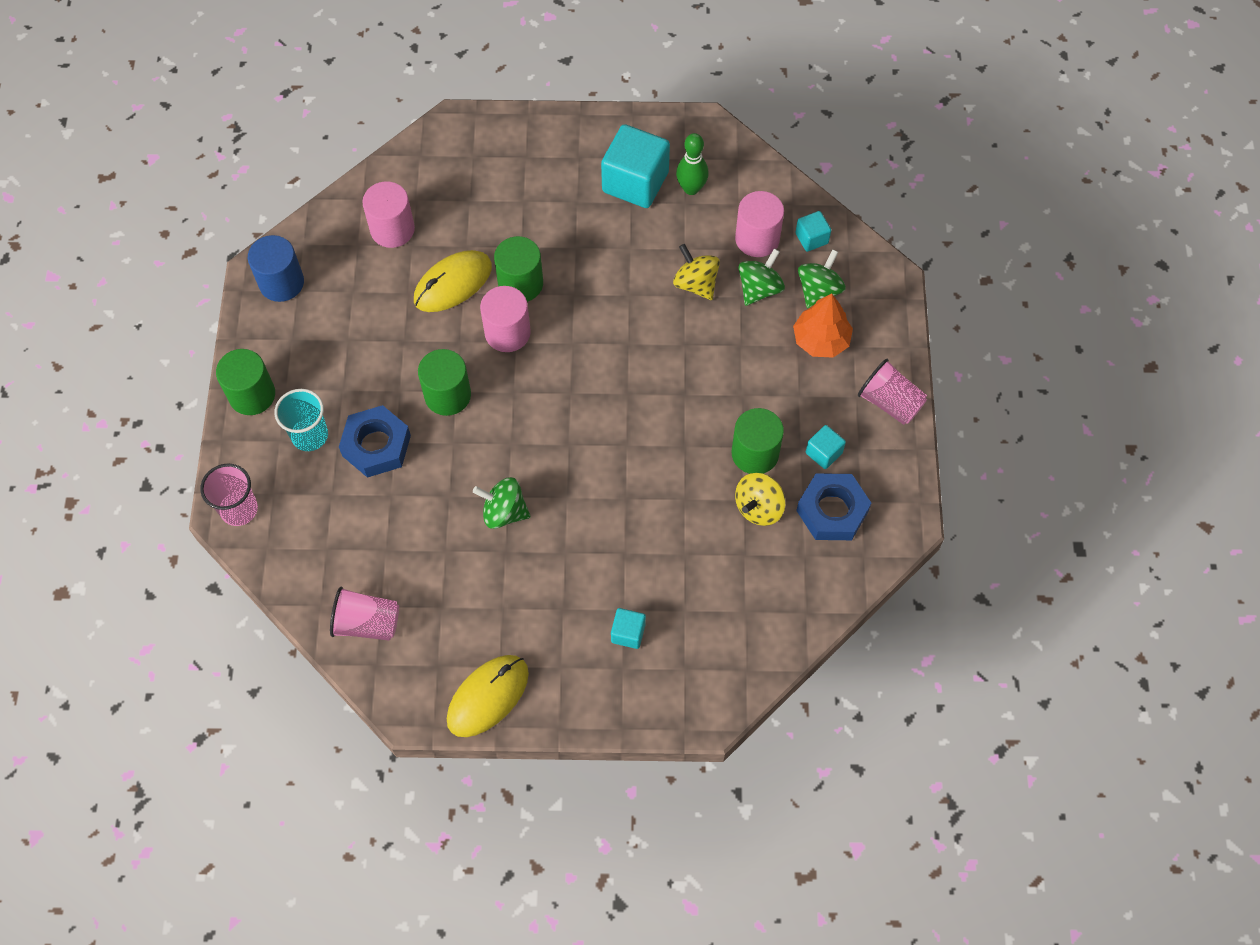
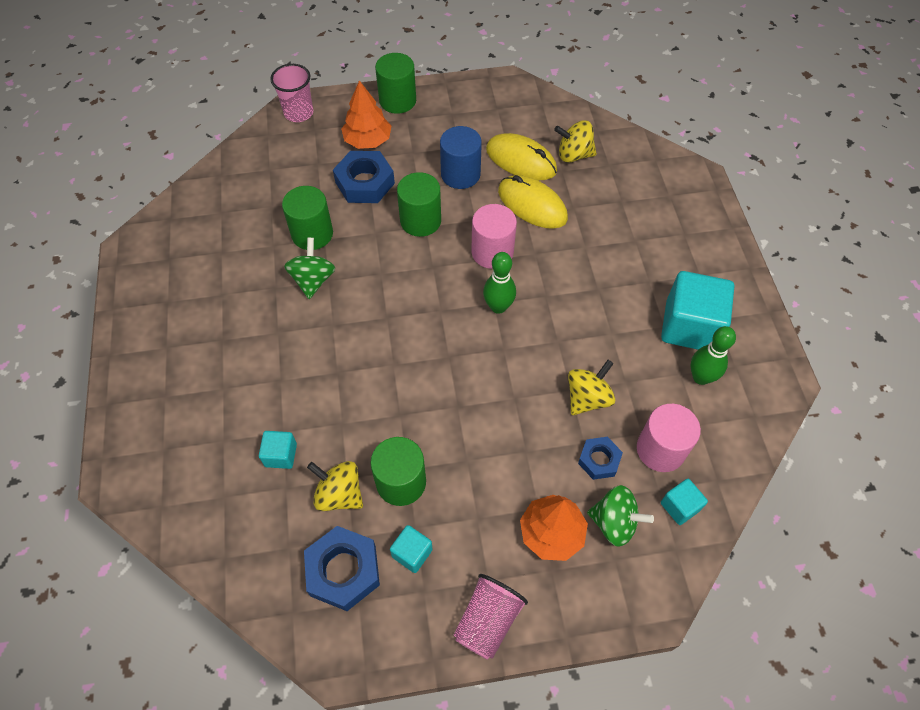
camera: 80 degrees right, 5 degrees down
blue cylinder [248,235,304,302] -> blue cylinder moved to [440,126,482,189]
turquoise cup [275,389,328,451] -> orange tree [341,80,391,149]
pink cup [330,587,399,641] -> none
pink cylinder [362,181,415,248] -> yellow spinning top [554,120,597,163]
yellow mouse [447,655,529,737] -> yellow mouse moved to [486,133,557,180]
green cylinder [494,236,543,302] -> green cylinder moved to [282,186,333,250]
turquoise cube [611,608,646,649] -> turquoise cube moved to [259,431,297,469]
green spinning top [739,249,785,306] -> blue nut [578,437,623,480]
none -> green bowling pin [483,252,516,314]

